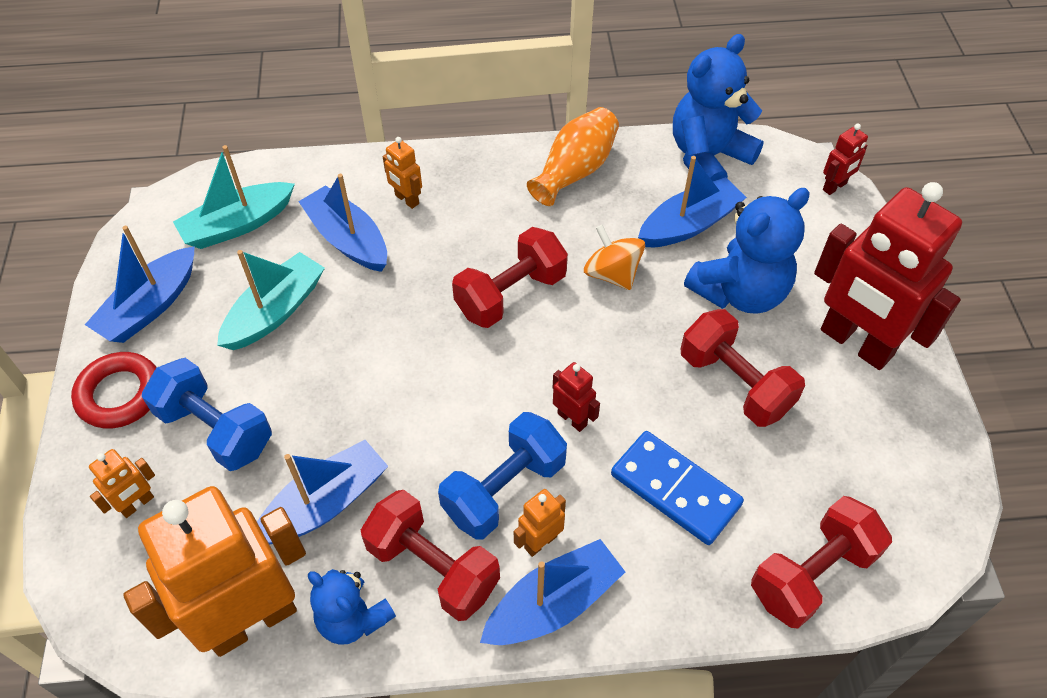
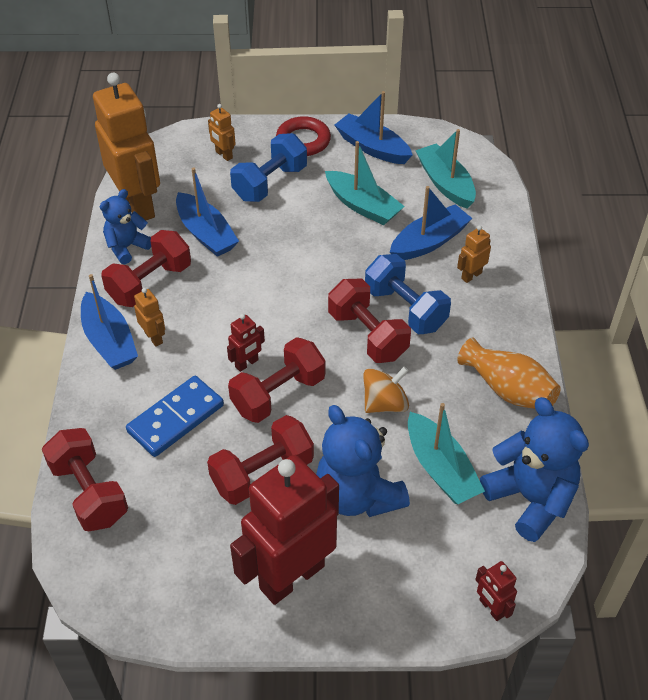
camera: 95 degrees right, 5 degrees down
blue dumbbell [438,412,567,539] -> blue dumbbell moved to [365,254,451,334]
blue boat [638,156,747,247] -> turquoise boat [408,403,485,504]
none -> red dumbbell [228,337,325,423]

